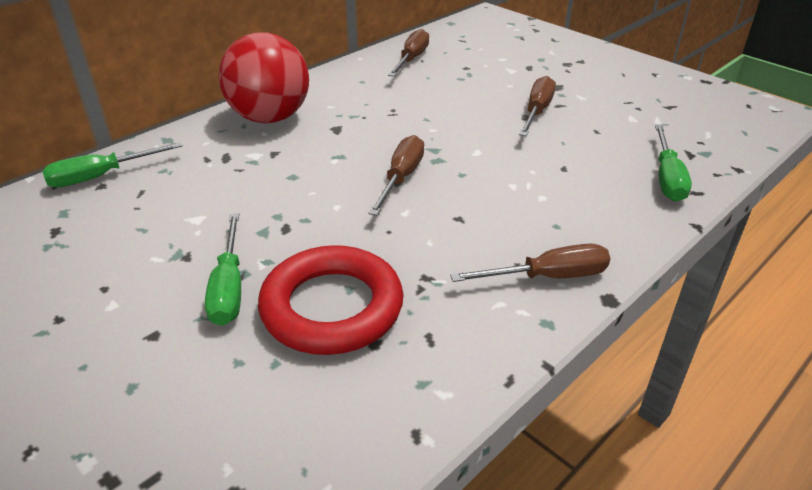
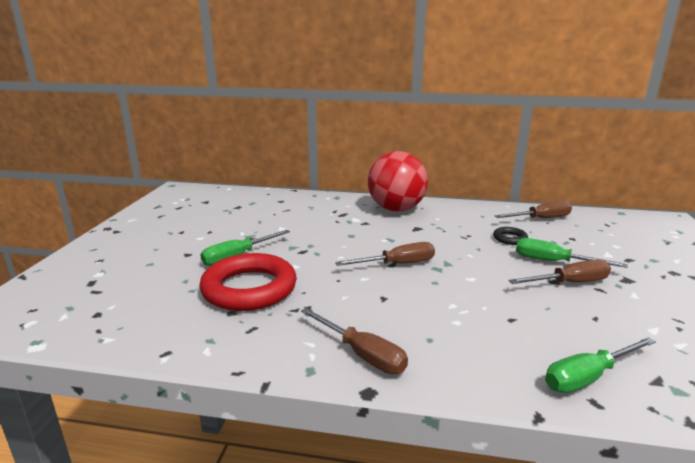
camera: 55 degrees right, 15 degrees down
green screwdriver [42,142,183,188] -> green screwdriver moved to [516,238,628,268]
none -> black ring [493,227,528,245]

